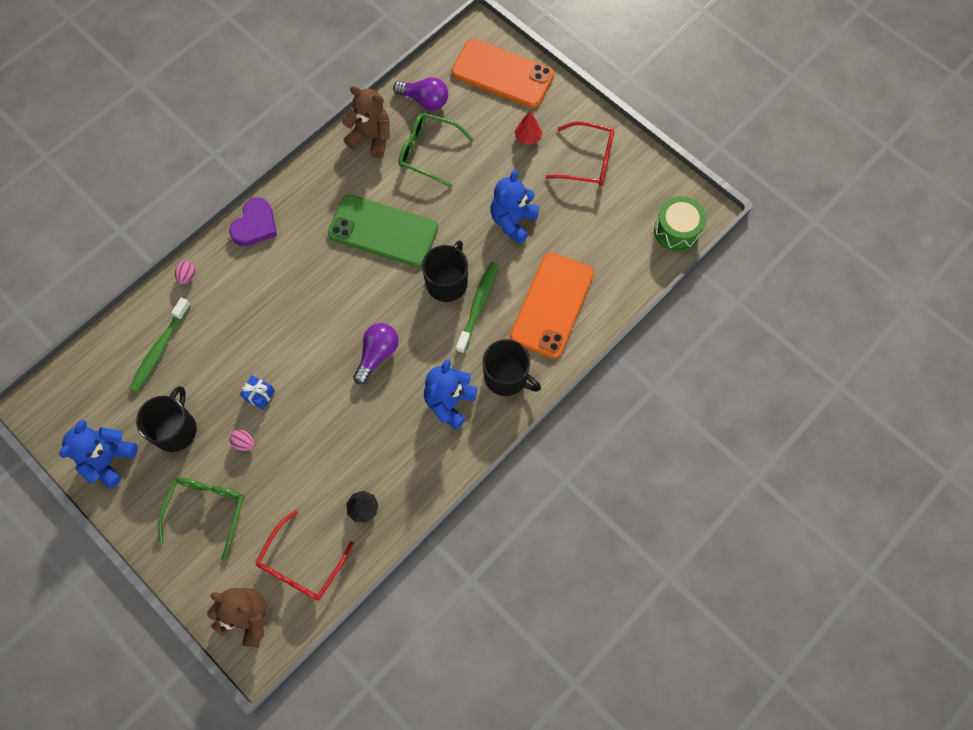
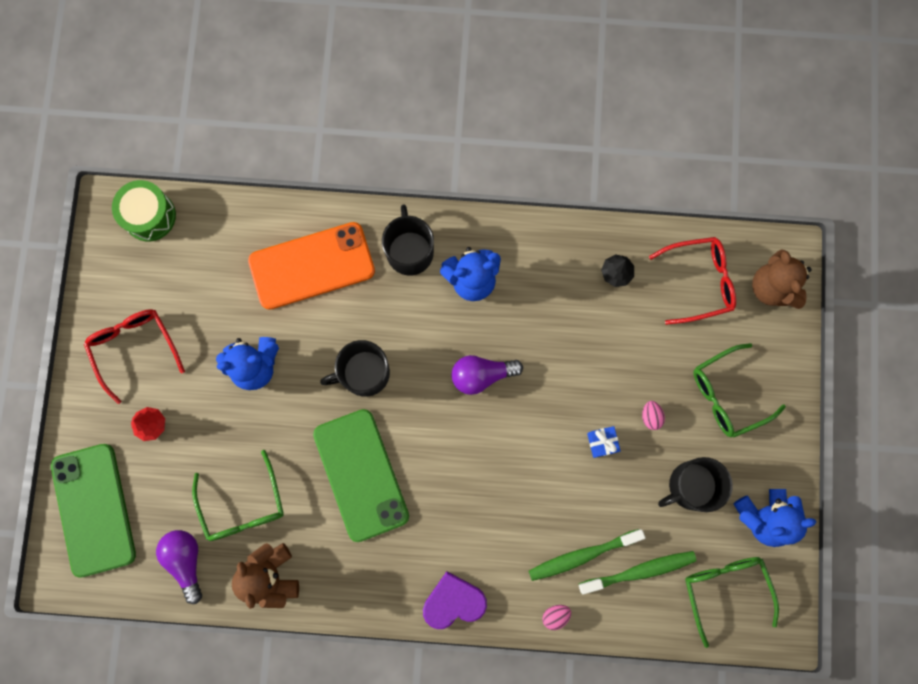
camera: 130 degrees left, 10 degrees up
orange phone [451,39,554,108] -> green phone [51,444,136,578]
green toothbrush [456,262,499,354] -> green toothbrush moved to [529,529,645,581]
none -> green glasses [685,557,779,648]

